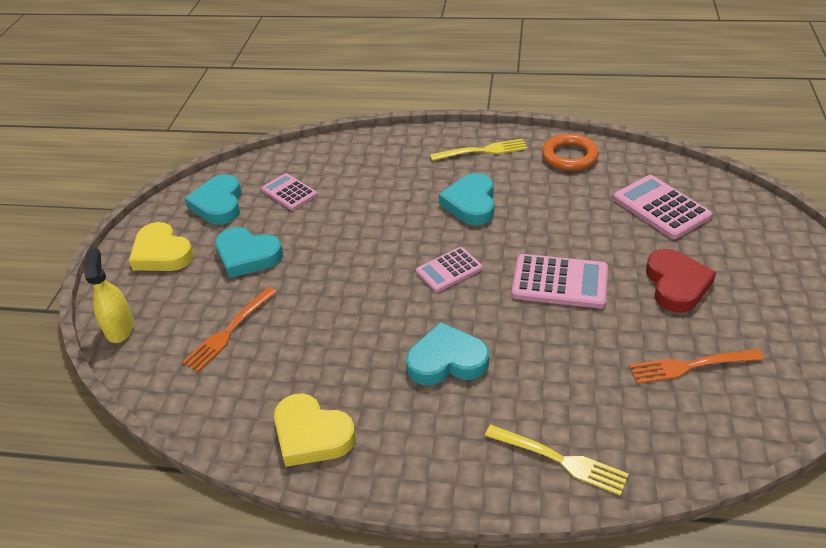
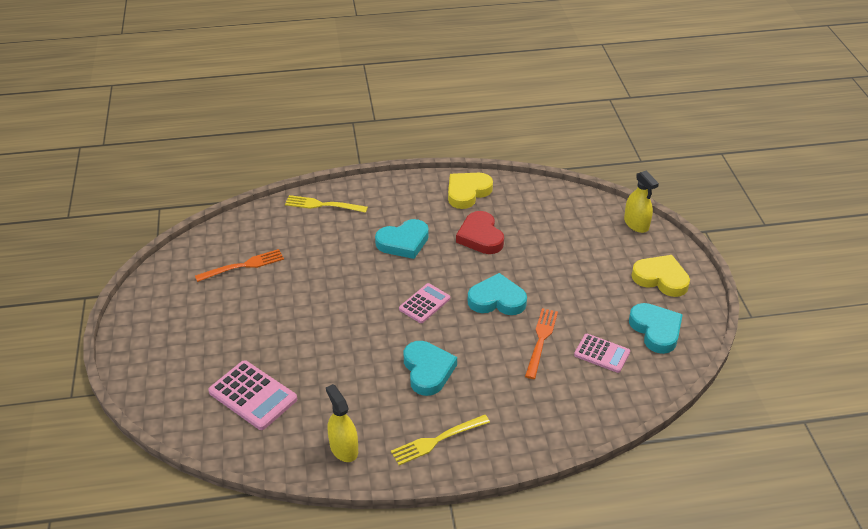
camera: 160 degrees right, 0 degrees up
orange fork [182,287,277,372] -> orange fork moved to [525,308,558,379]
turquoise heart [215,227,283,278] -> turquoise heart moved to [468,273,527,315]
yellow heart [274,393,356,467] -> yellow heart turned 60 degrees counterclockwise [448,173,493,209]
pink calculator [511,254,608,308] -> none
orange ring [542,134,599,171] -> yellow spray bottle [326,384,358,462]
red heart [646,249,716,313] -> red heart moved to [456,211,504,254]

